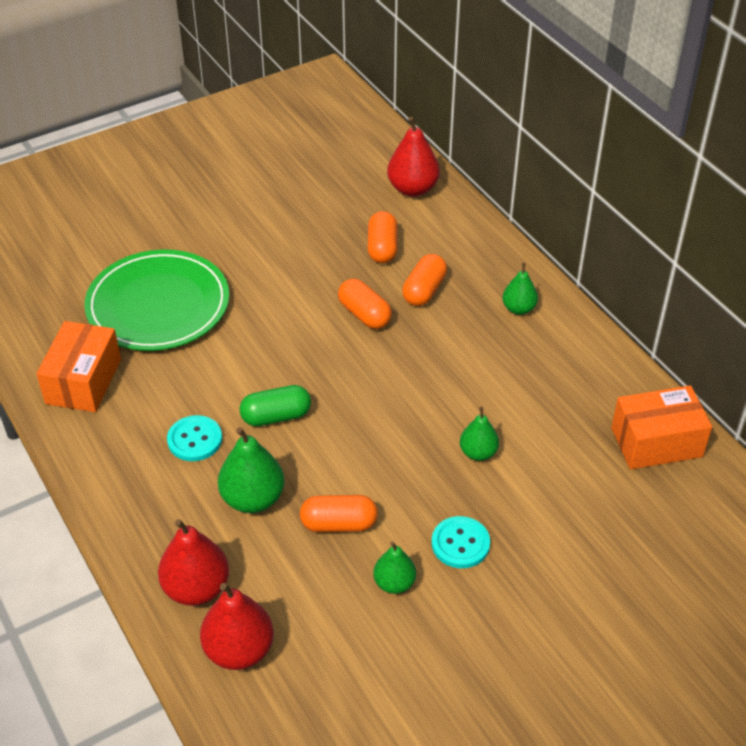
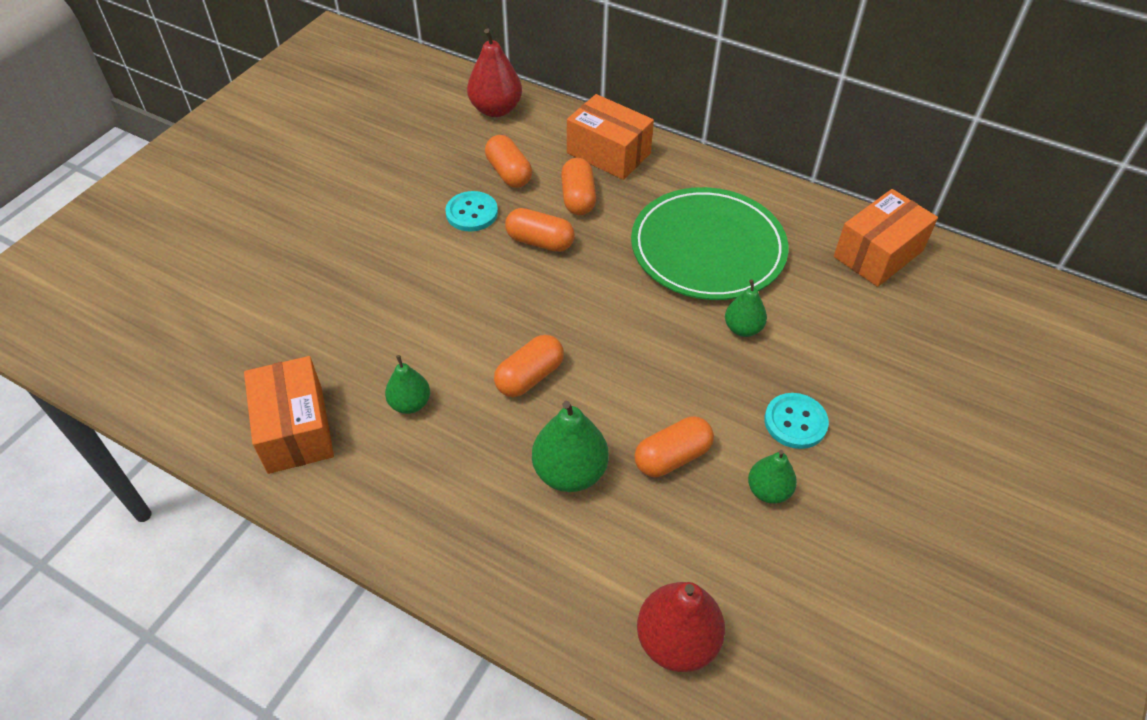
camera: 30 degrees left, 5 degrees up
green plate [84,250,229,351] -> green plate moved to [631,187,788,300]
red pear [158,519,229,606] -> none
turquoise button [167,415,222,461] -> turquoise button moved to [445,191,498,231]
green capsule [240,385,311,426] -> orange capsule [494,335,564,397]
green pear [502,263,538,315] -> green pear moved to [385,355,430,414]
none -> orange box [567,94,654,180]

